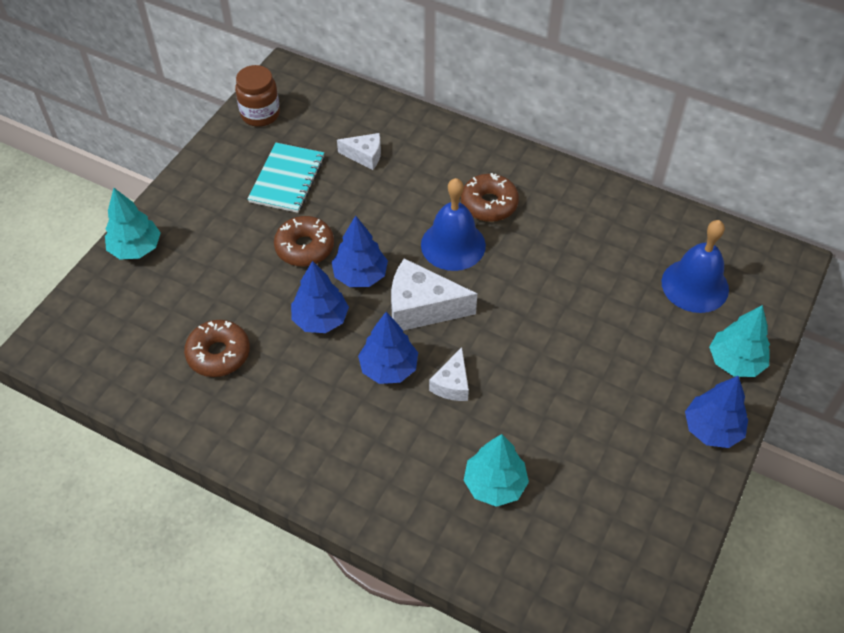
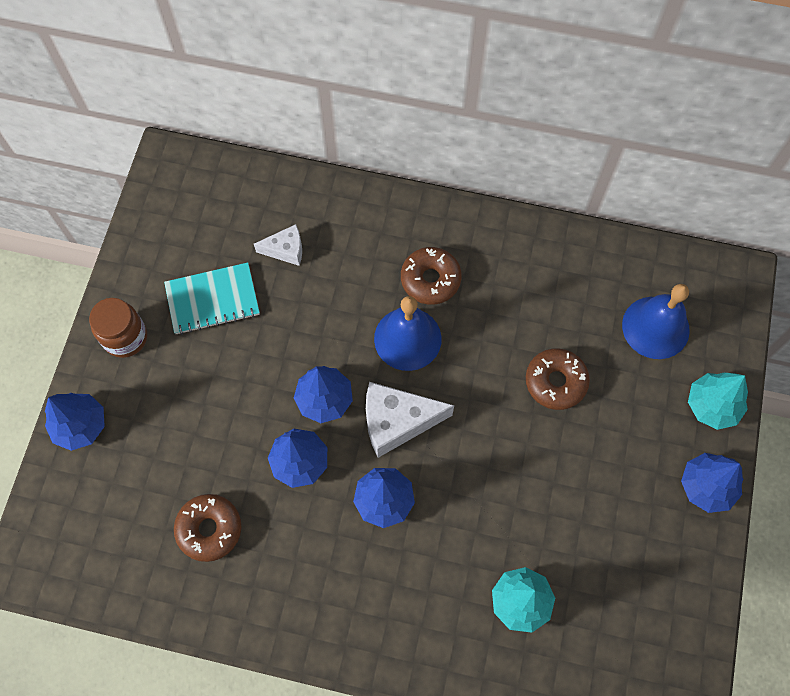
camera: 15 degrees left, 15 degrees up
turquoise tree [105,188,161,260] -> blue tree [45,393,105,451]
brown jar [235,65,280,127] -> brown jar moved to [89,298,147,358]
turquoise notebook [247,142,325,213] -> turquoise notebook turned 75 degrees clockwise [164,262,260,335]
brown donut [274,216,334,266] -> brown donut moved to [526,348,590,410]
white cheese [429,347,469,401] -> none

